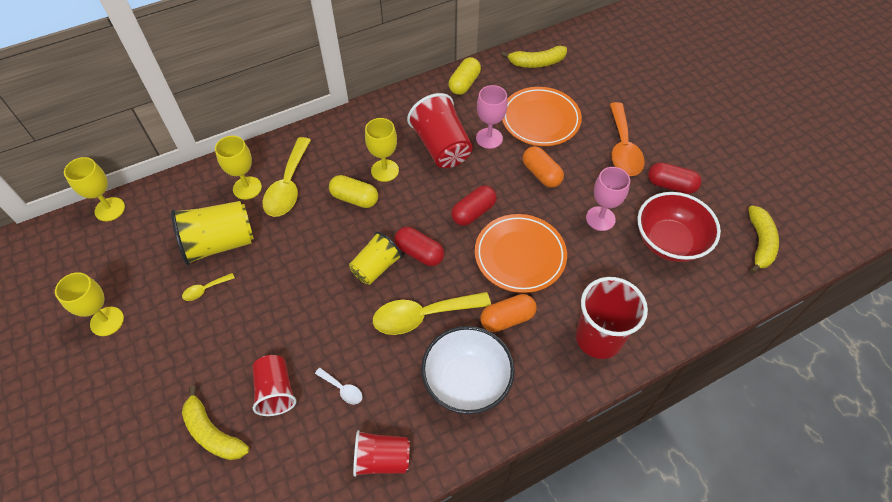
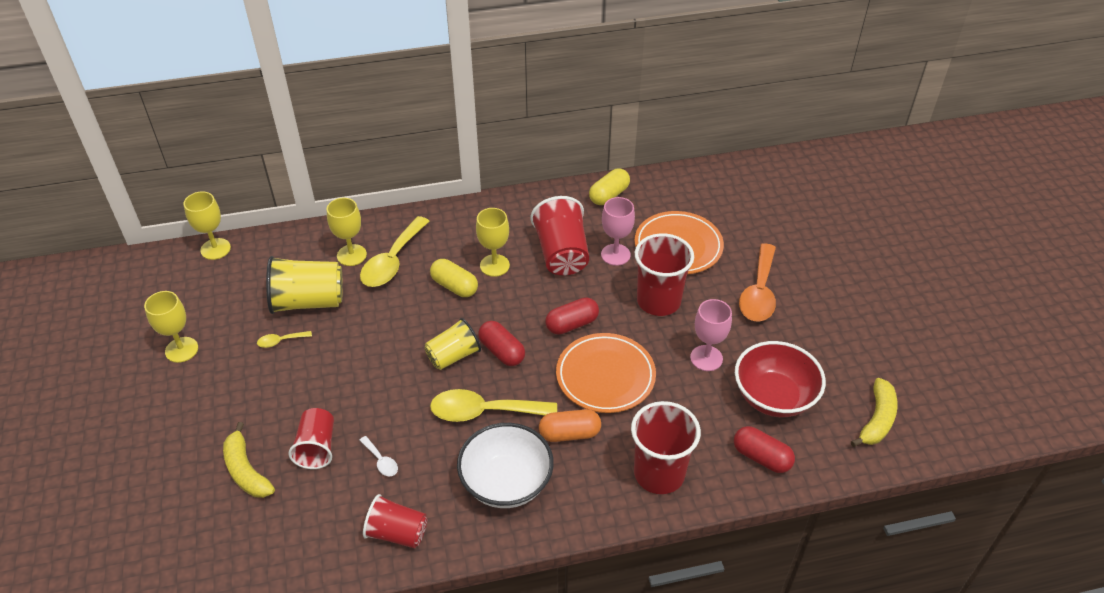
camera: 15 degrees right, 10 degrees down
yellow banana [501,46,567,68] -> none
orange capsule [523,146,564,188] -> red cup [635,234,694,316]
red capsule [648,162,701,194] -> red capsule moved to [734,426,795,473]

